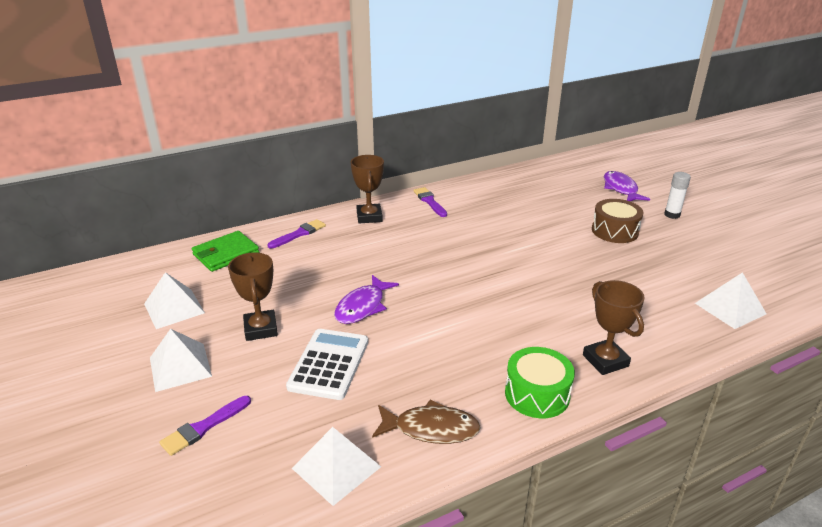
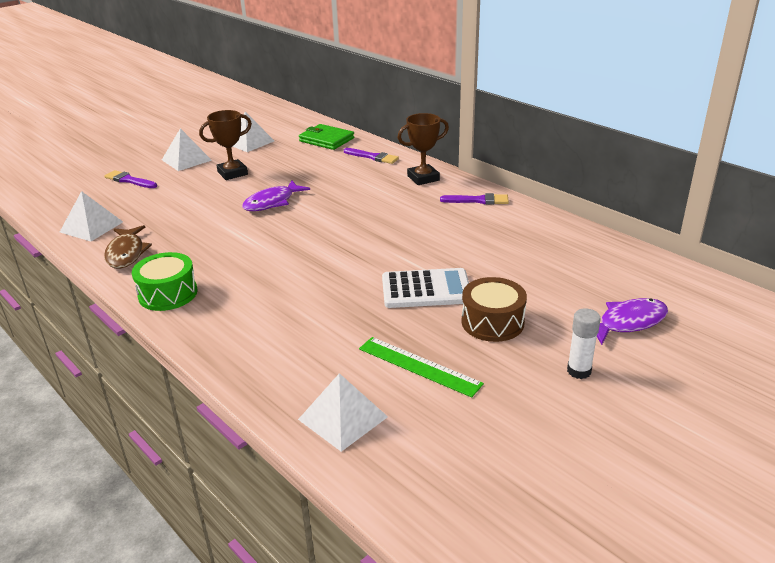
camera: 75 degrees right, 0 degrees up
white calculator [286,329,368,400] -> white calculator moved to [382,268,469,308]
purple fish [334,275,399,324] -> purple fish turned 60 degrees counterclockwise [242,180,310,211]
purple brush [413,187,447,217] -> purple brush turned 45 degrees clockwise [440,193,509,205]
brown trophy [583,280,645,375] -> none
none -> green ruler [359,337,484,397]

